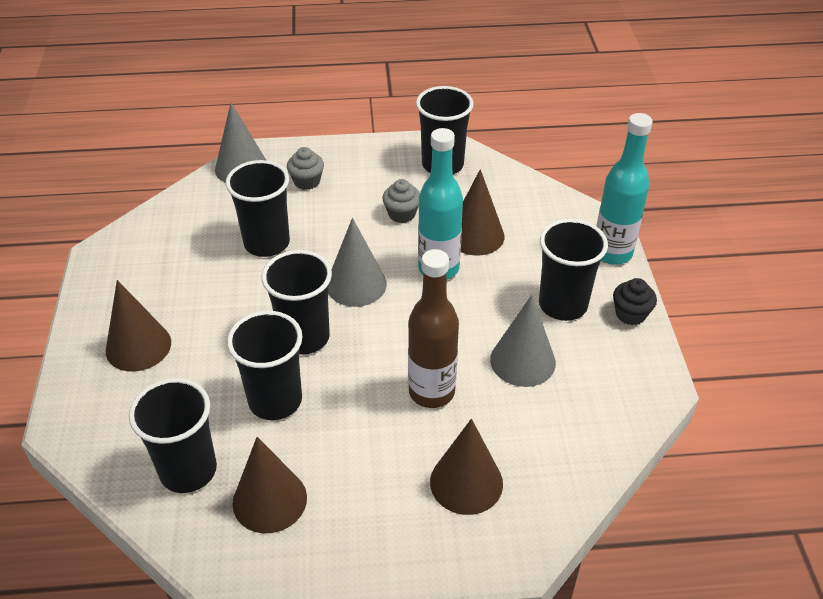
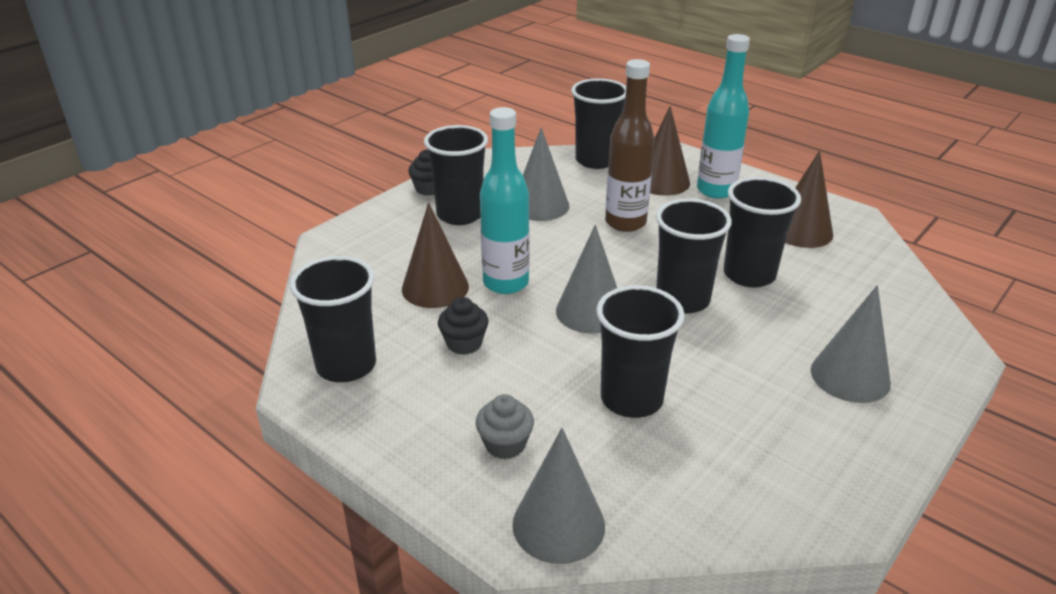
camera: 135 degrees left, 10 degrees down
brown cone [106,280,171,372] -> grey cone [811,285,891,403]
black cup [129,378,217,493] -> black cup moved to [571,78,626,169]
grey cupcake [382,179,420,223] -> black cupcake [438,297,489,355]
turquoise bottle [596,113,653,265] -> turquoise bottle moved to [697,34,750,199]

